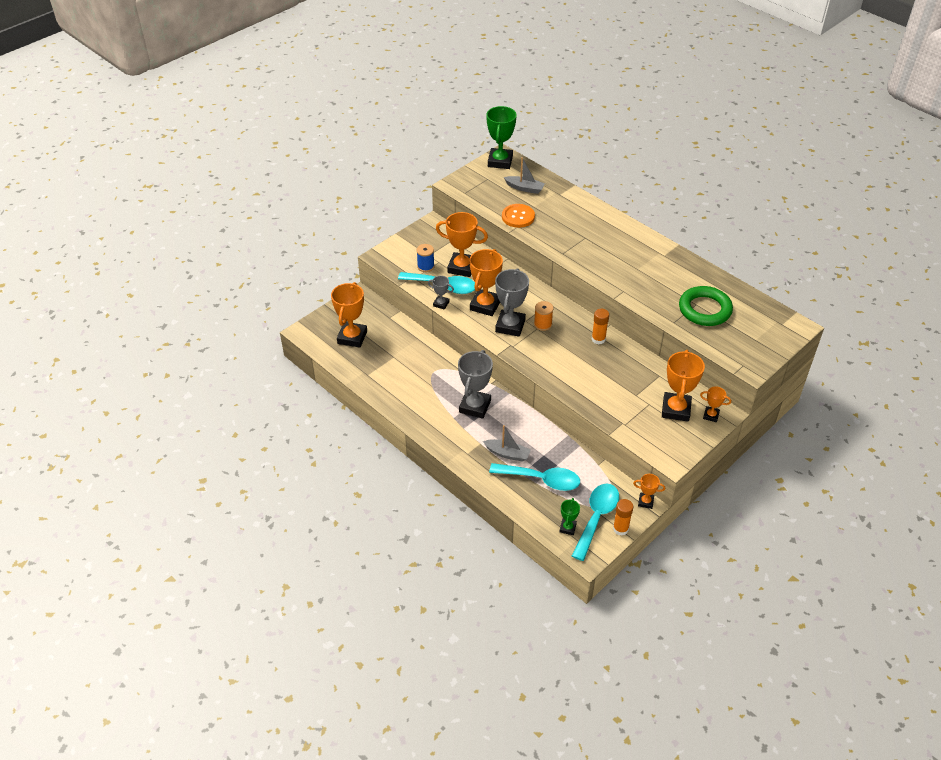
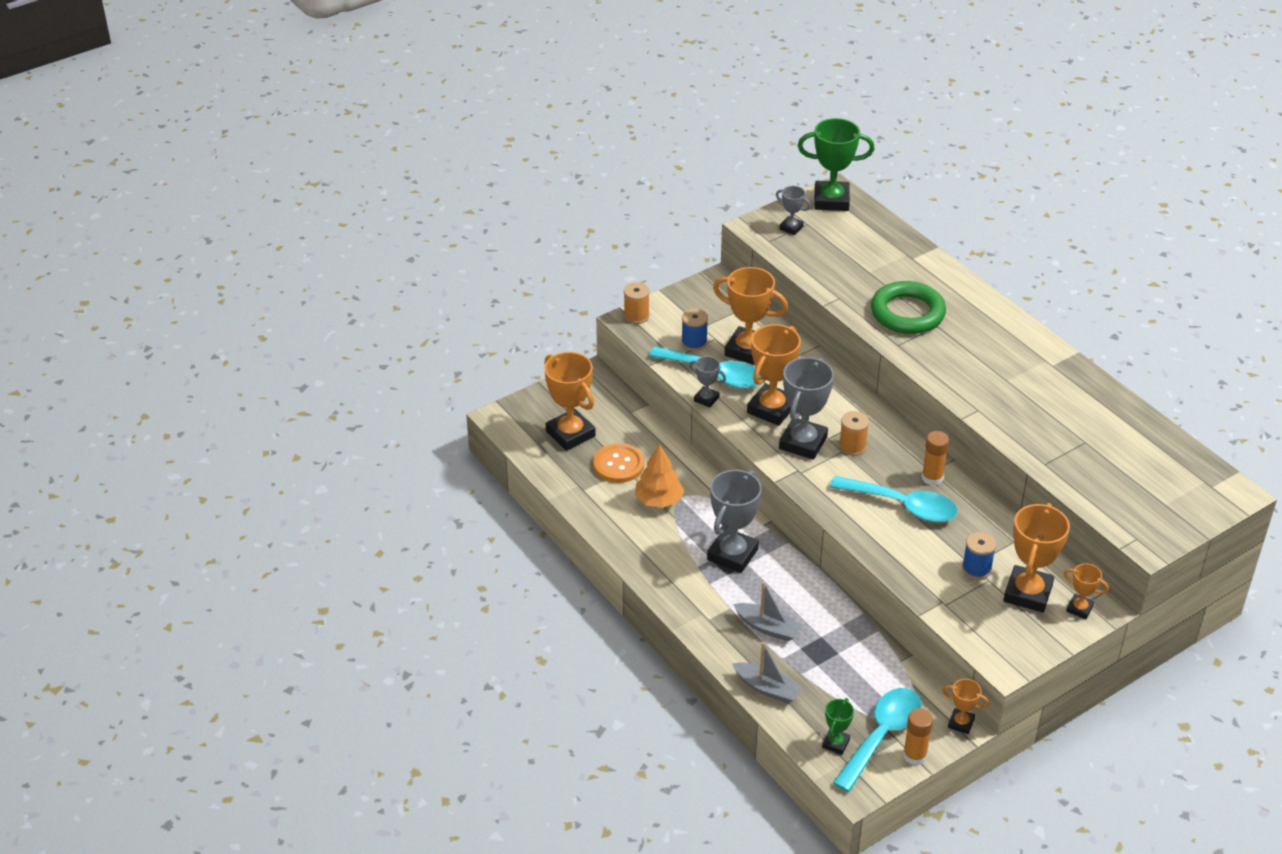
camera: 10 degrees right, 5 degrees down
orange trophy [331,282,367,347] -> orange trophy turned 60 degrees counterclockwise [544,352,596,451]
green trophy [486,106,517,169] -> green trophy turned 75 degrees clockwise [798,118,875,211]
turquoise spoon [489,463,580,491] -> turquoise spoon moved to [830,476,958,522]
orange button [502,204,535,228] -> orange button moved to [593,443,645,483]
grey boat [504,157,545,194] -> grey boat moved to [732,642,803,703]
green ring [679,286,733,326] -> green ring moved to [871,281,946,334]
none -> orange spool [624,282,650,324]
none -> orange tree [635,444,684,508]
none -> grey trophy [776,186,811,235]
none -> blue spool [962,532,996,580]

